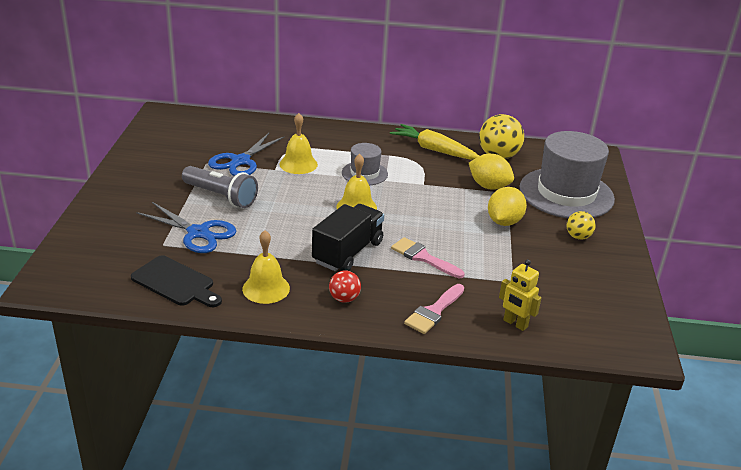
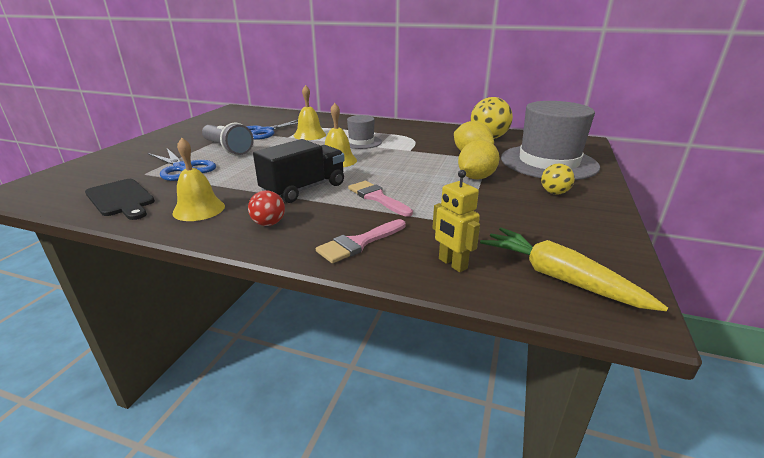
camera: 15 degrees right, 5 degrees down
yellow carrot [390,124,479,160] -> yellow carrot moved to [480,227,668,311]

